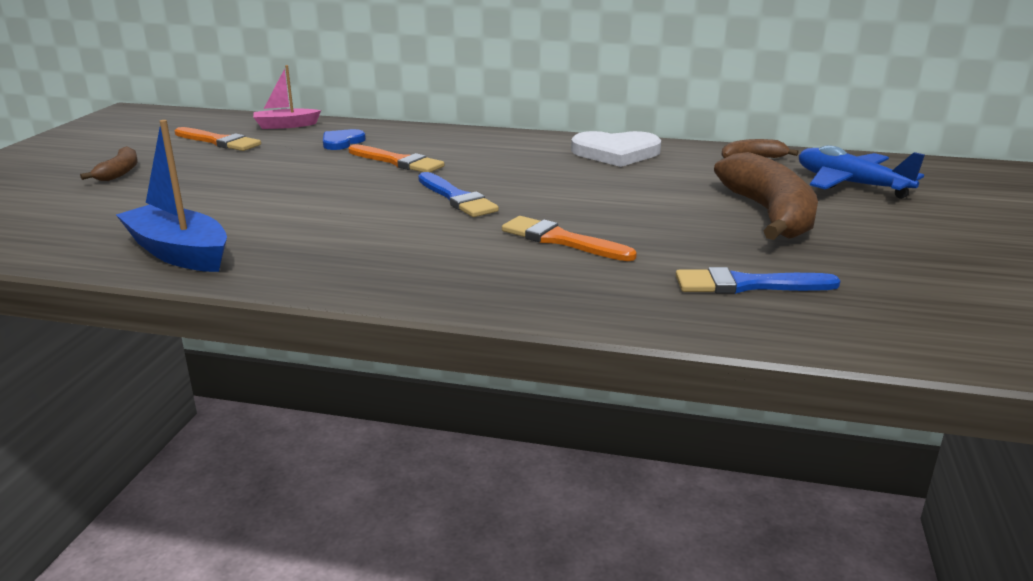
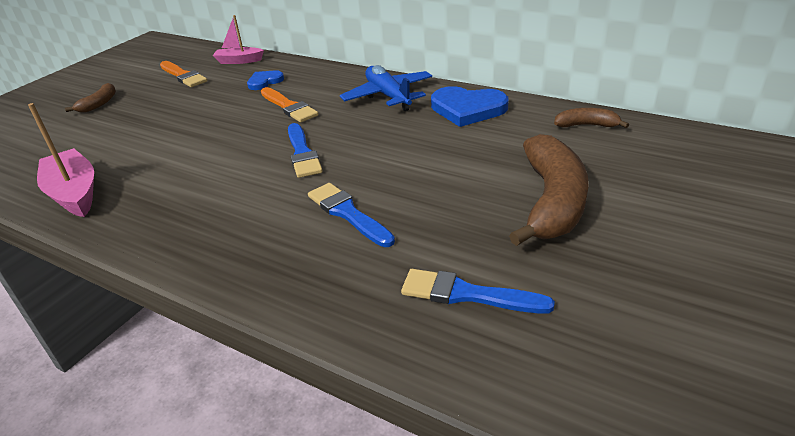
camera: 20 degrees right, 10 degrees up
blue boat [116,120,227,272] -> pink boat [28,103,94,217]
orange brush [502,216,637,261] -> blue brush [308,183,395,247]
white heart [571,131,661,167] -> blue heart [431,86,509,127]
blue plane [798,145,925,199] -> blue plane moved to [340,65,432,111]

